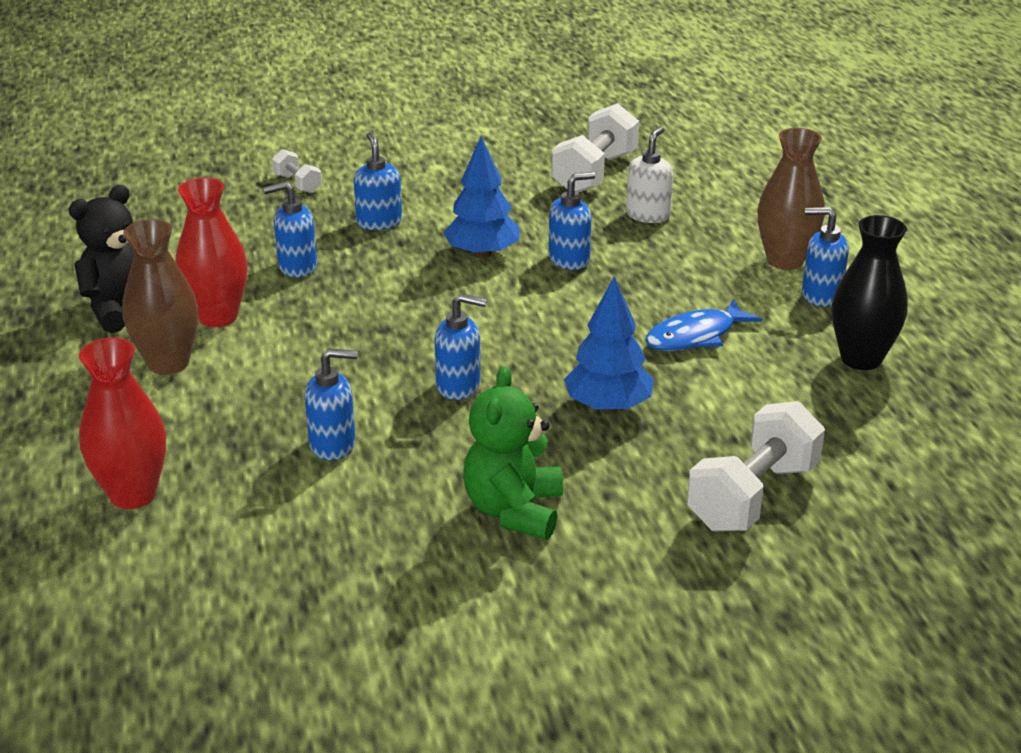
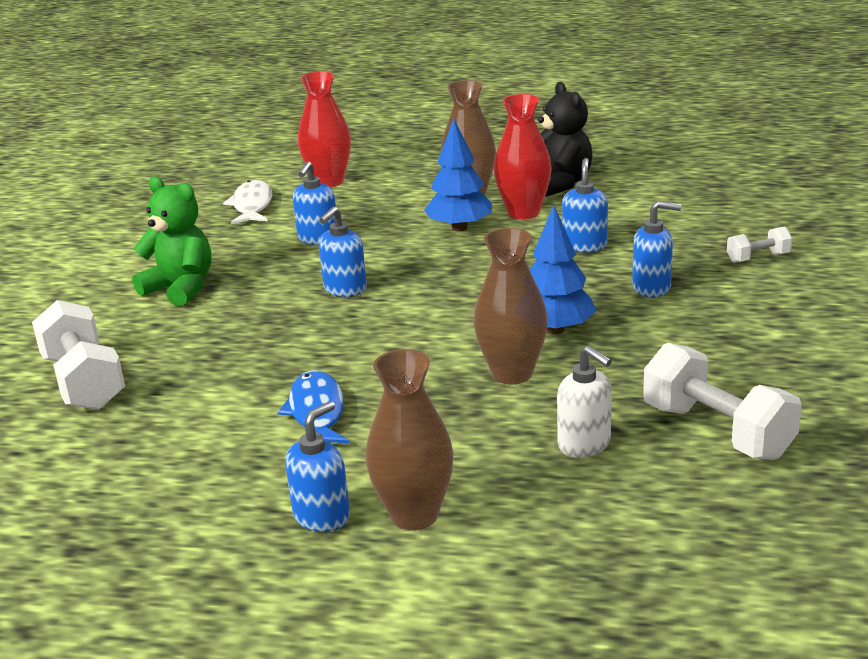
camera: 115 degrees right, 5 degrees down
blue soap dispenser [549,172,595,270] -> brown vase [473,228,548,385]
blue tree [564,276,654,413] -> blue tree moved to [424,119,492,232]
black vase [832,215,908,370] -> none
none -> white fish [223,180,272,224]

